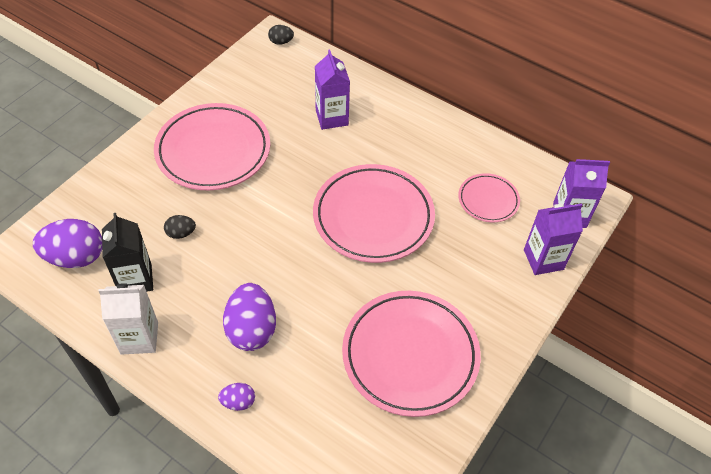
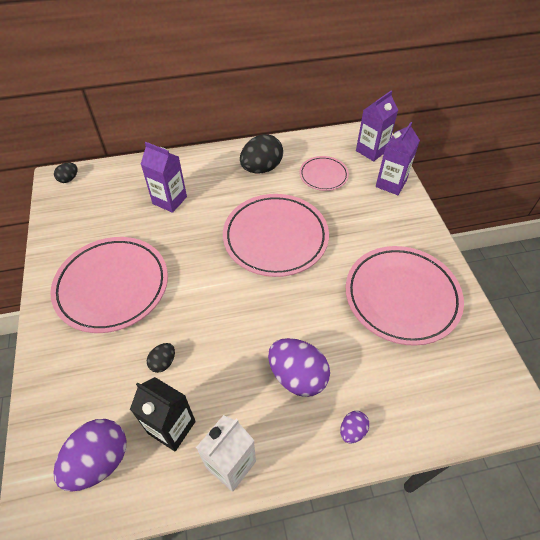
camera: 45 degrees left, 0 degrees up
none -> black egg [240,134,283,174]

